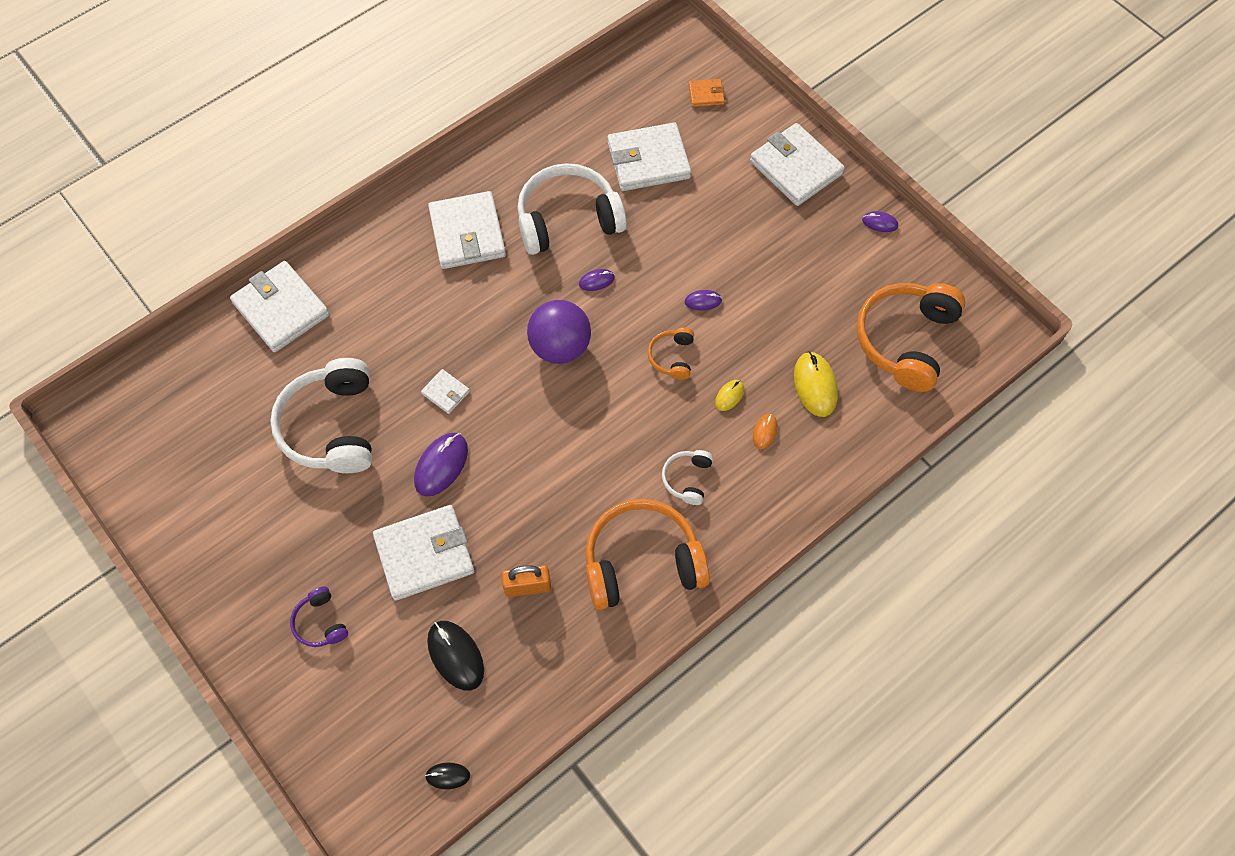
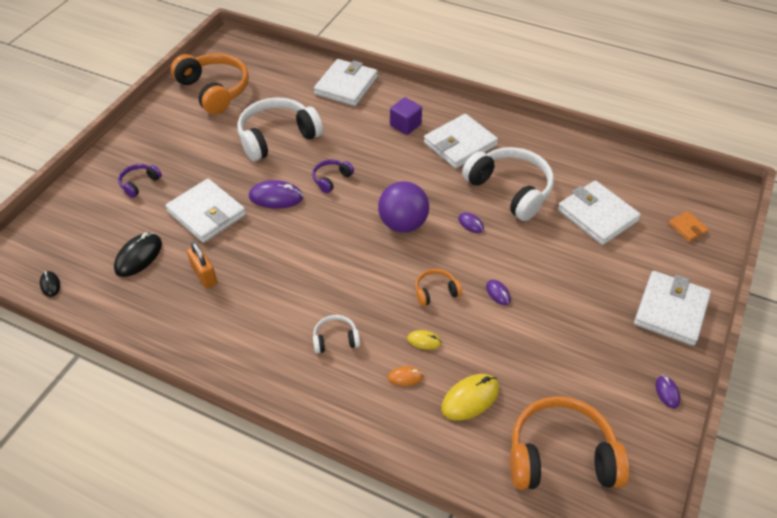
camera: 65 degrees right, 15 degrees down
white wallet [421,369,470,414] -> purple headphones [312,159,354,193]
orange headphones [586,499,710,610] -> orange headphones moved to [171,54,249,114]
none -> purple cube [390,97,422,135]

